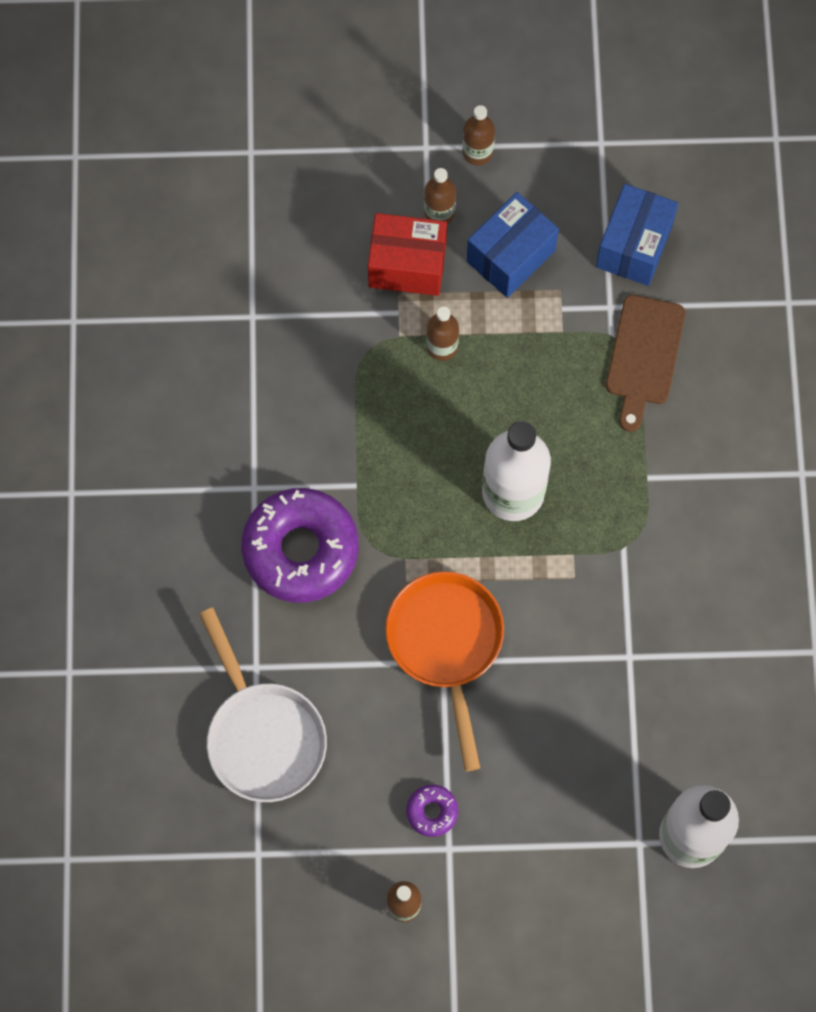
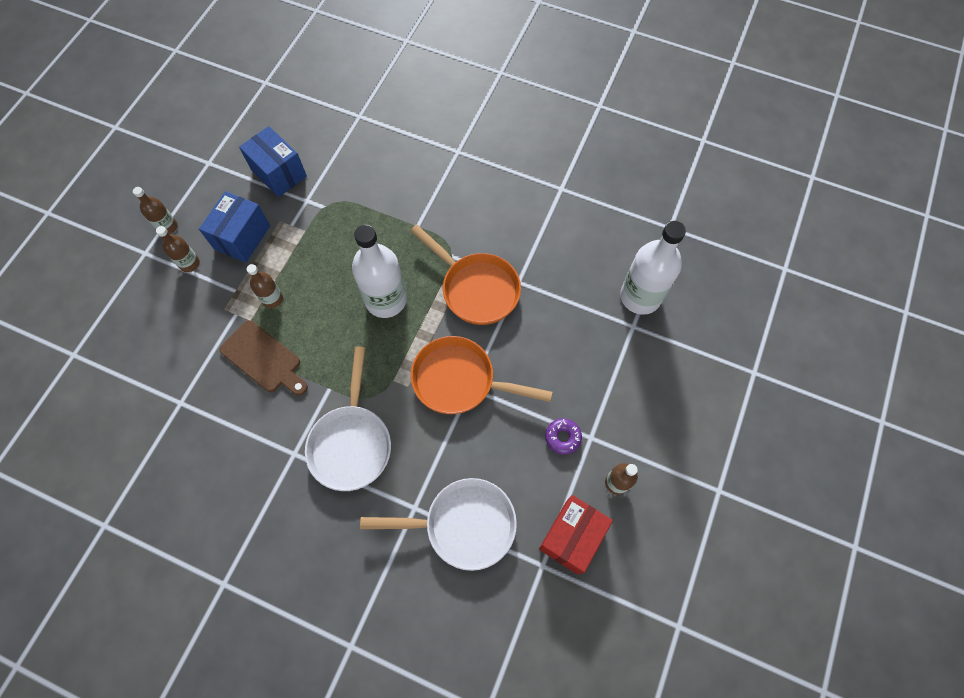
camera: 65 degrees left, 5 degrees down
purple donut [242,488,358,603] -> white pan [305,347,391,491]
red box [368,213,447,296] -> red box moved to [539,495,613,574]
blue box [466,192,559,298] -> blue box turned 45 degrees clockwise [199,191,270,263]
brown cutting board [606,295,686,432] -> brown cutting board moved to [220,320,308,396]
none -> orange pan [411,225,521,325]

